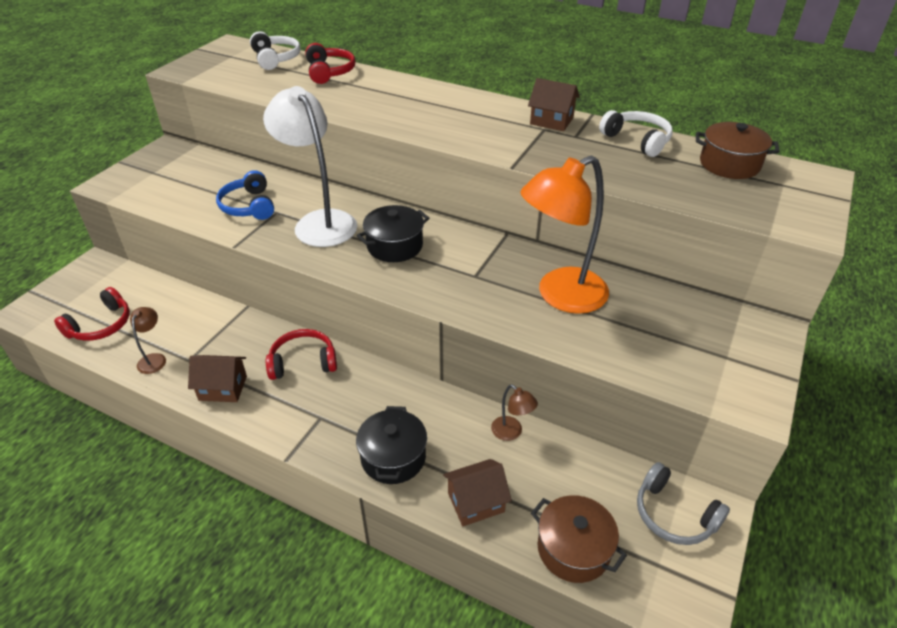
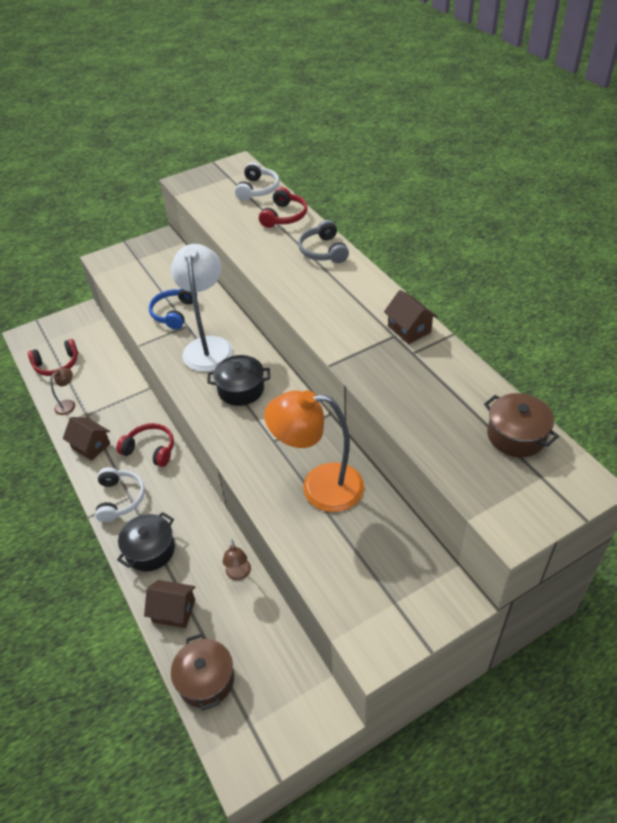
camera: 35 degrees right, 5 degrees up
white headphones [599,110,673,157] -> white headphones moved to [95,467,145,522]
grey headphones [637,462,730,545] -> grey headphones moved to [298,220,349,263]

